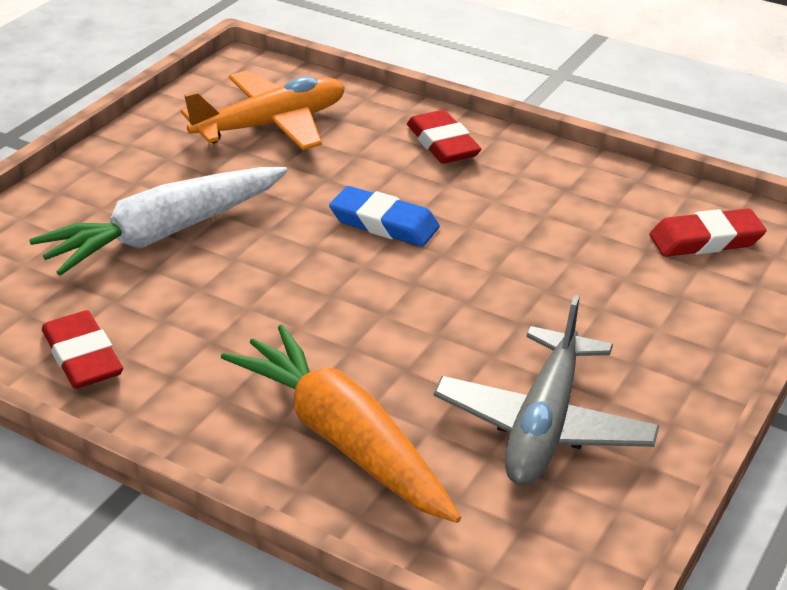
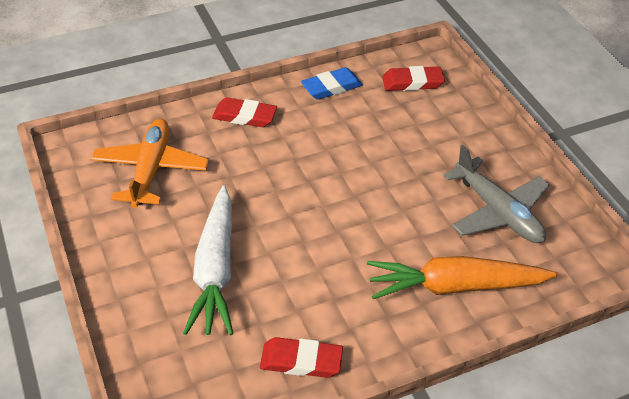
camera: 55 degrees left, 10 degrees up
blue eraser [329,186,440,247] -> blue eraser moved to [301,67,363,100]
red eraser [649,208,767,257] -> red eraser turned 60 degrees clockwise [382,66,445,91]

